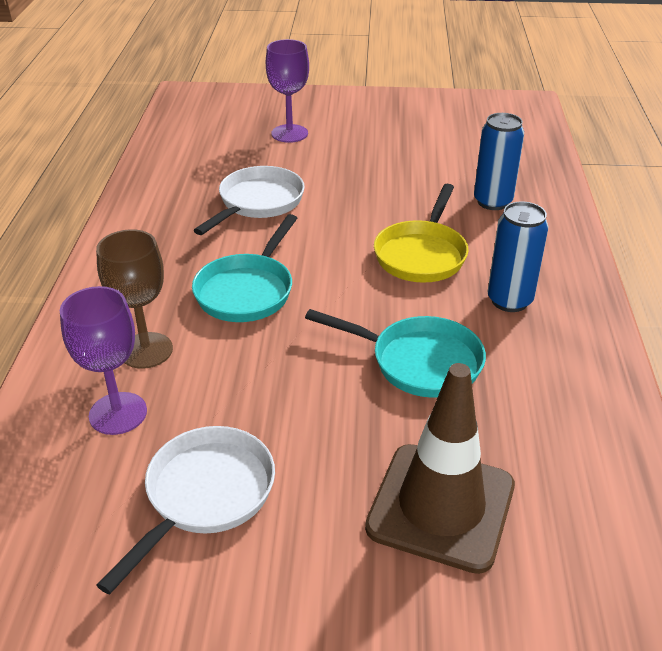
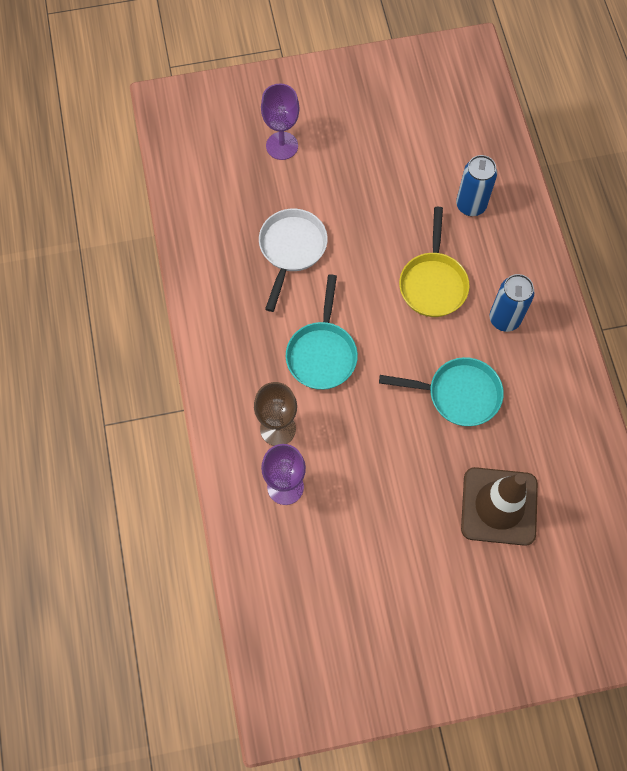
camera: 15 degrees left, 30 degrees up
white pan [96,426,275,594] -> none

